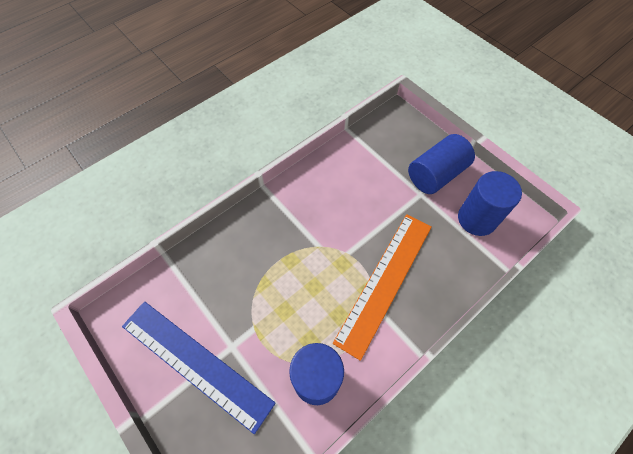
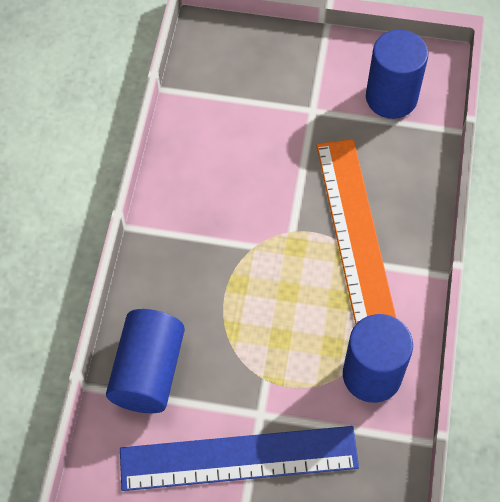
camera: 40 degrees left, 0 degrees up
blue cylinder [408,134,475,194] -> blue cylinder moved to [106,309,185,413]

